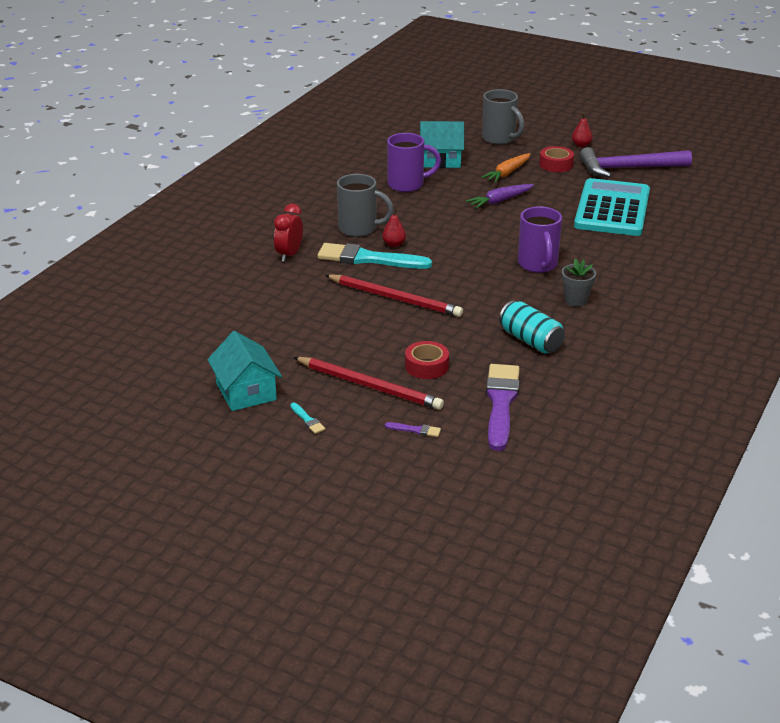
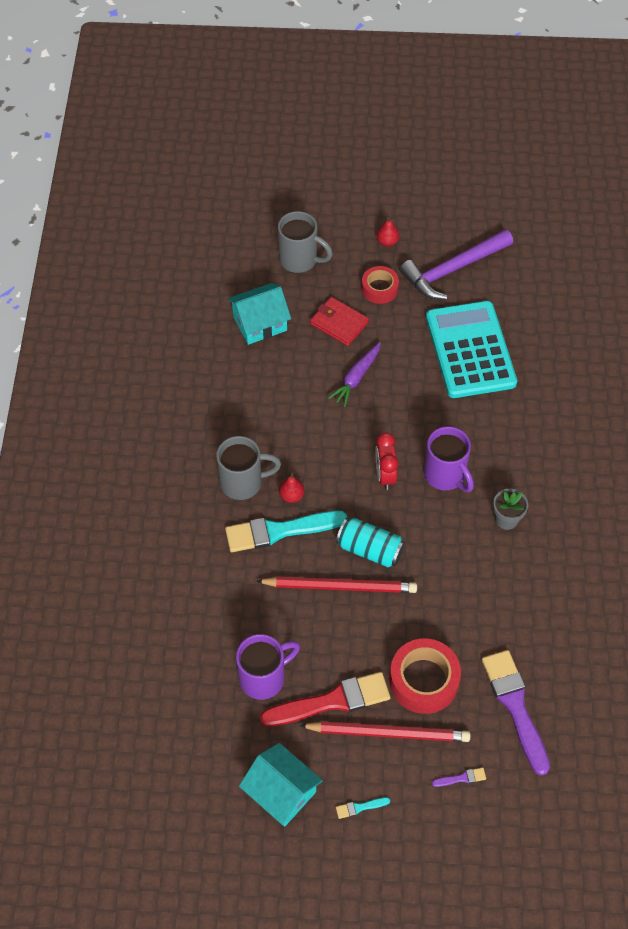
camera: 25 degrees left, 25 degrees up
red clock [274,204,303,262] -> red clock moved to [375,432,398,490]
turquoise brush [290,402,326,434] -> turquoise brush turned 135 degrees clockwise [336,797,390,819]
purple mug [387,133,441,192] -> purple mug moved to [236,634,300,700]
red tape [405,341,449,379] -> red tape [389,638,461,714], size x1.60
orange carrot [481,153,530,183] -> red wallet [310,297,369,346]
turquoise can [499,301,565,353] -> turquoise can moved to [336,518,405,568]
none -> red brush [260,672,390,727]

